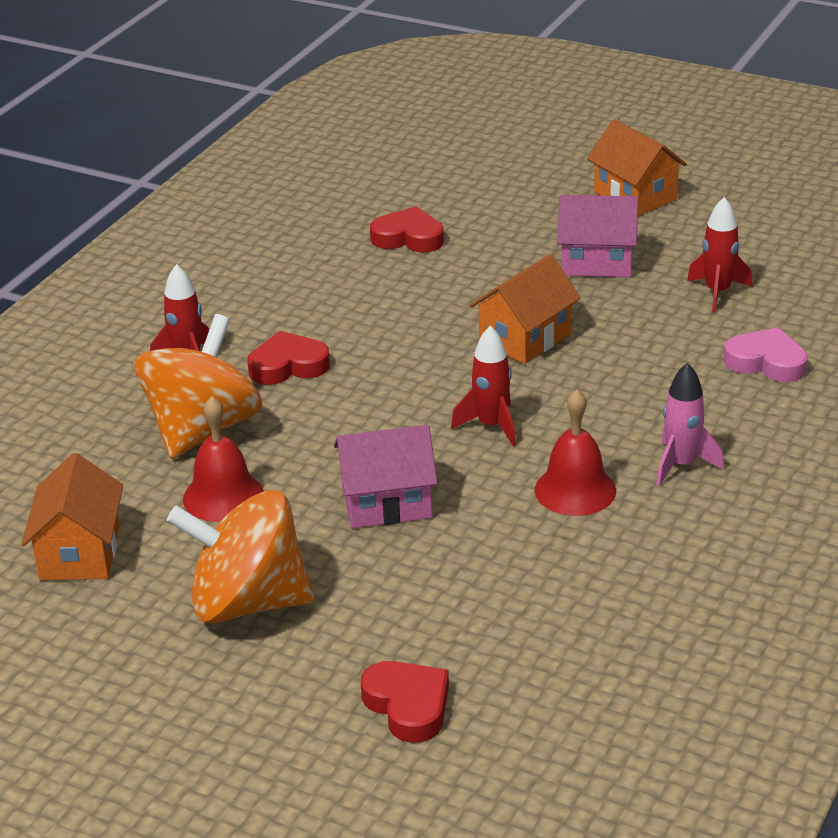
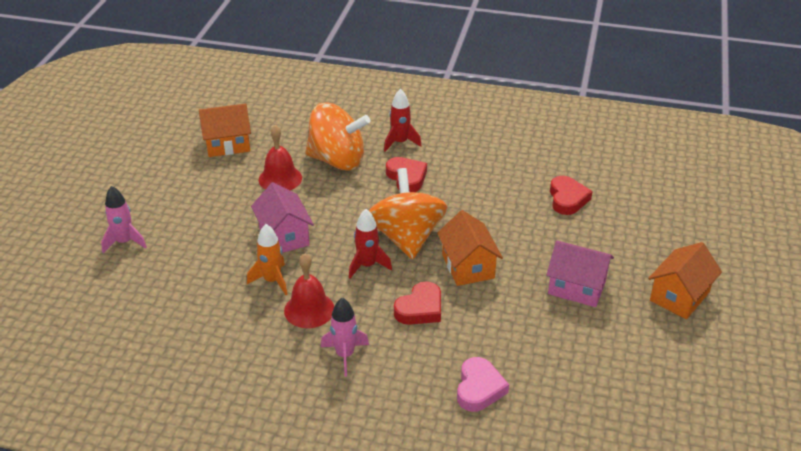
camera: 75 degrees right, 5 degrees up
orange spinning top [167,490,314,624] -> orange spinning top moved to [369,168,448,260]
red heart [361,661,449,743] -> red heart moved to [394,281,441,325]
orange house [470,254,581,364] -> orange house turned 45 degrees clockwise [437,210,503,286]
pink house [557,195,638,277] -> pink house turned 60 degrees counterclockwise [546,240,614,307]
red rocket [687,197,753,313] -> none
none -> pink rocket [101,186,147,253]
none -> orange rocket [247,224,288,295]

